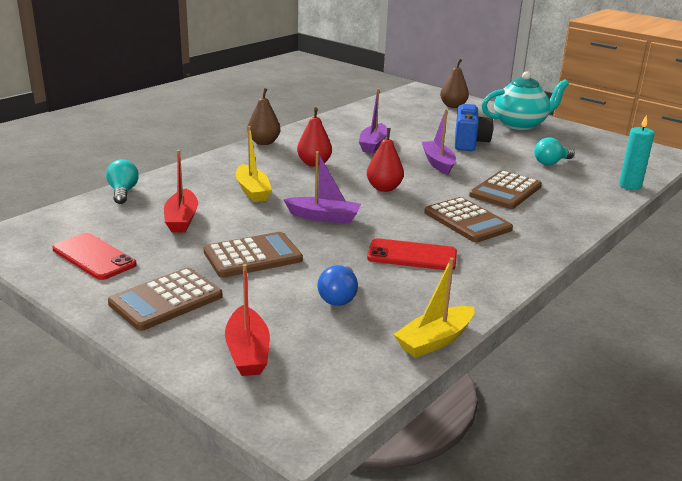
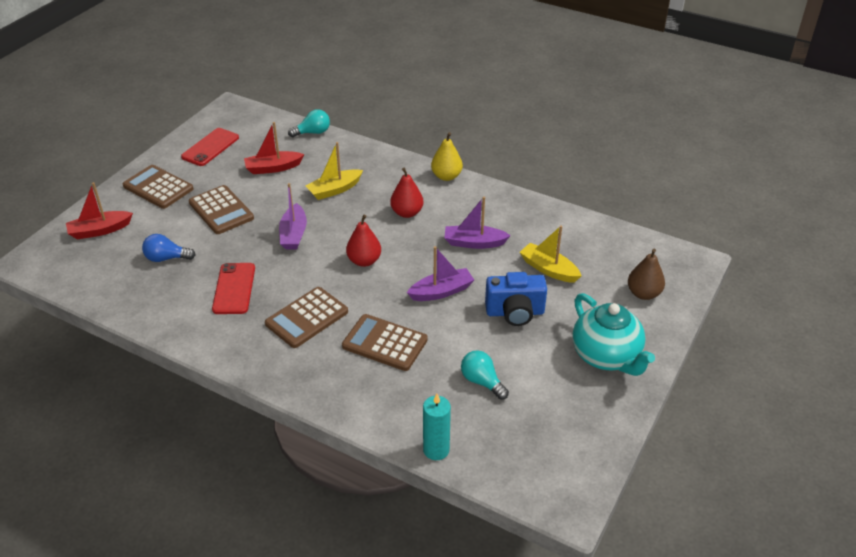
camera: 80 degrees right, 15 degrees up
brown pear [247,88,280,145] -> yellow pear [431,132,463,181]
yellow boat [393,258,474,358] -> yellow boat moved to [520,225,581,283]

